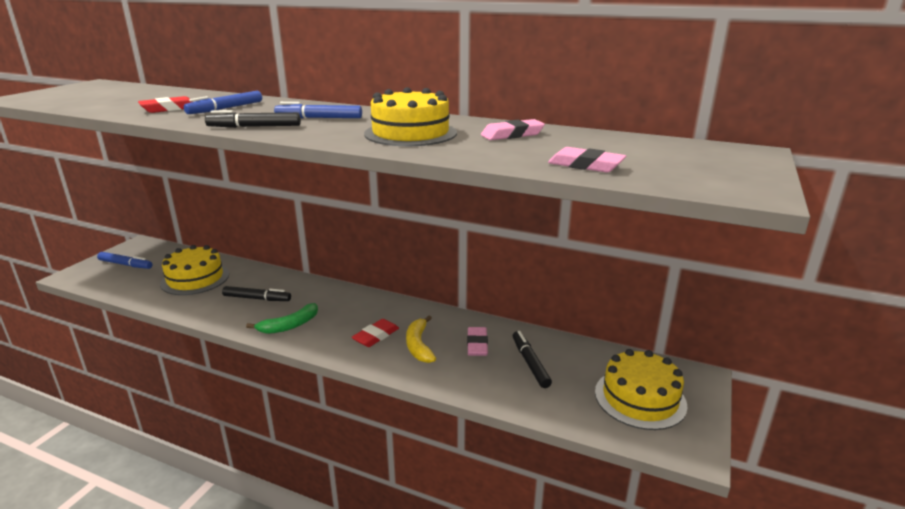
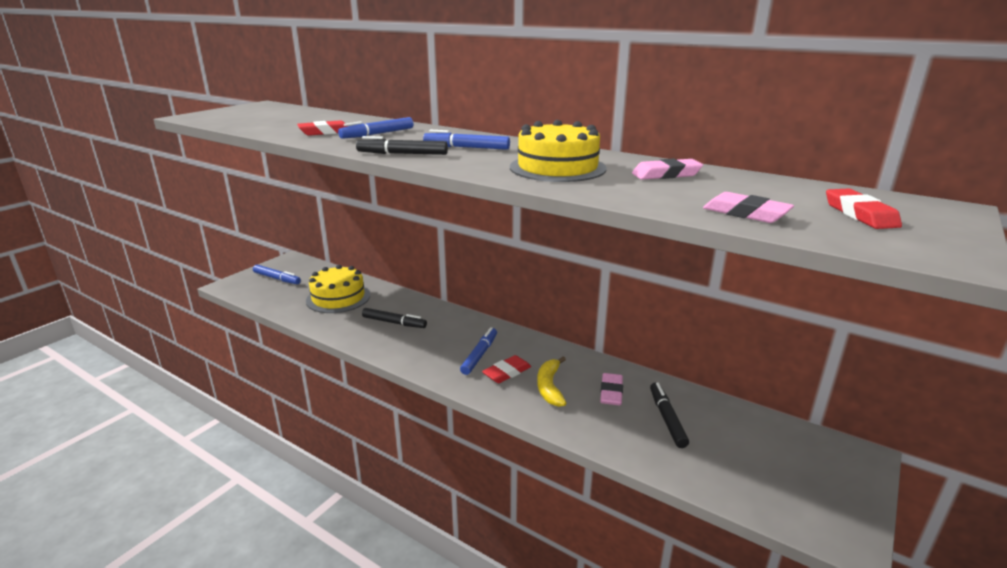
camera: 10 degrees right, 0 degrees up
green banana [246,303,318,334] -> none
yellow cake [595,349,687,430] -> none
none -> blue marker [460,327,497,375]
none -> red eraser [826,188,902,229]

